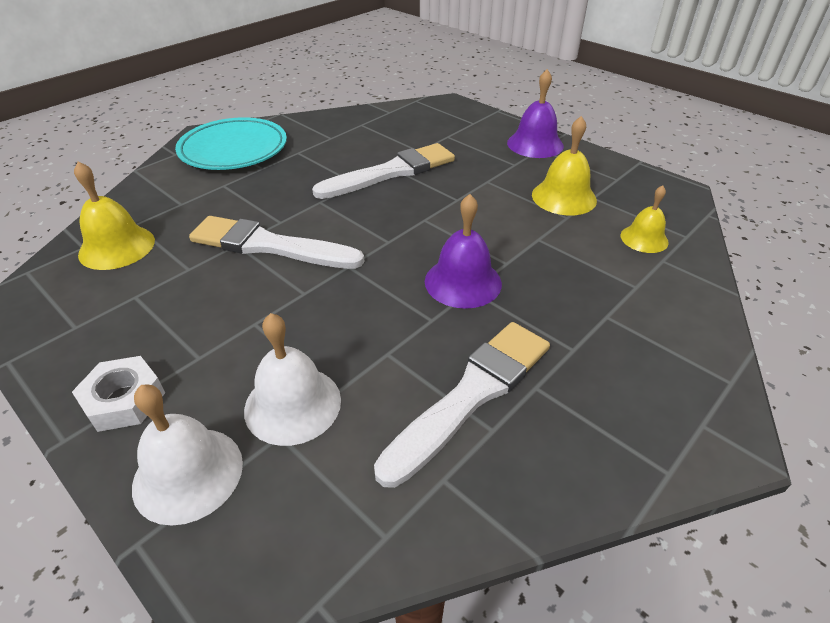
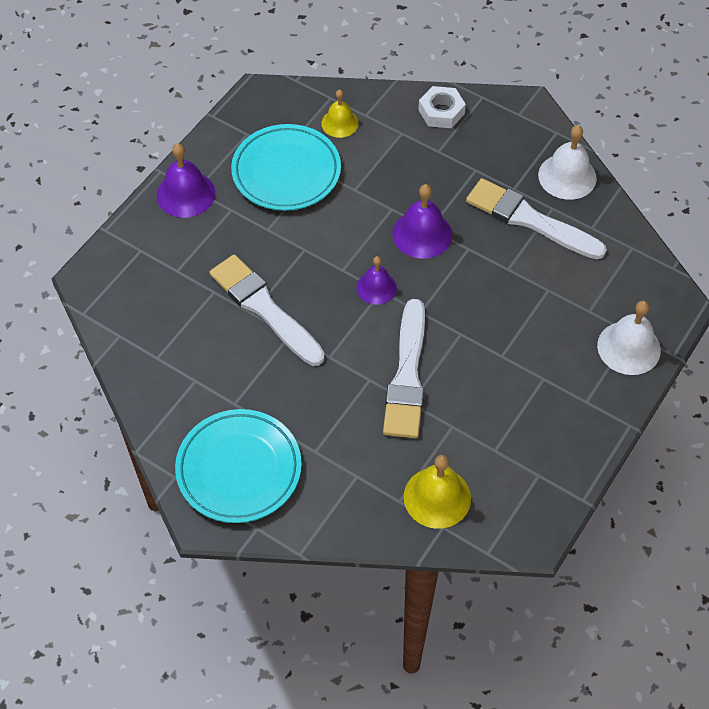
camera: 100 degrees left, 15 degrees up
white nut [72,356,165,432] -> white nut moved to [418,86,466,128]
white bell [244,313,341,446] -> white bell moved to [538,125,597,200]
yellow bell [532,116,597,215] -> turquoise plate [231,124,341,211]
none -> purple bell [356,256,397,305]

